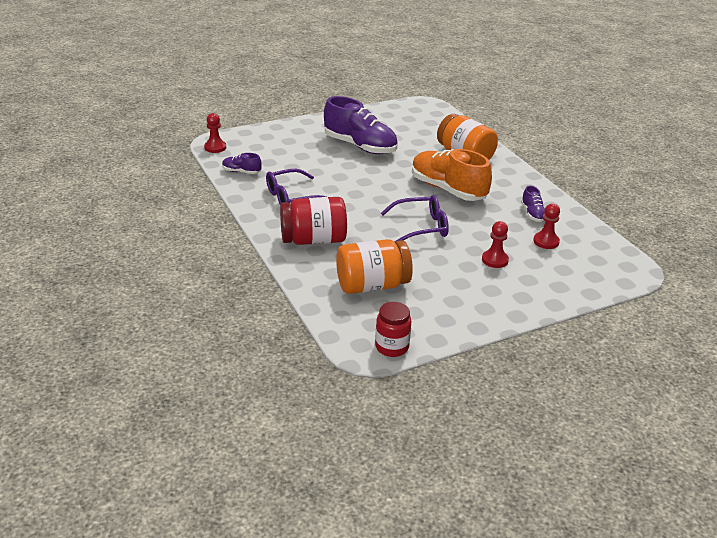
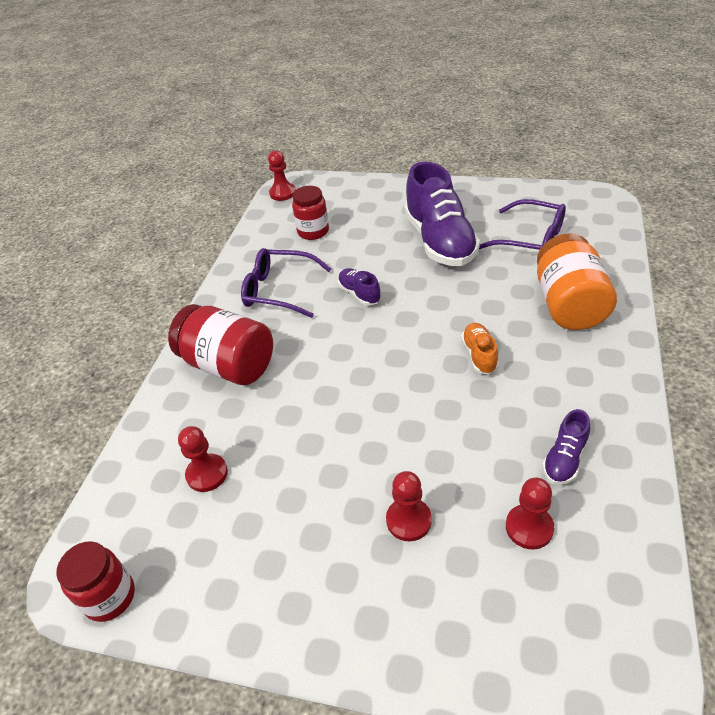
camera: 45 degrees right, 10 degrees up
purple shoe [222,153,262,174] -> purple shoe moved to [338,268,381,306]
orange jar [336,239,413,294] -> red pawn [178,426,228,492]
purple glasses [381,195,449,242] -> purple glasses moved to [479,199,566,250]
orange shoe [412,149,492,201] -> orange shoe [461,323,499,375], size x0.46
none -> red jar [292,186,329,240]

